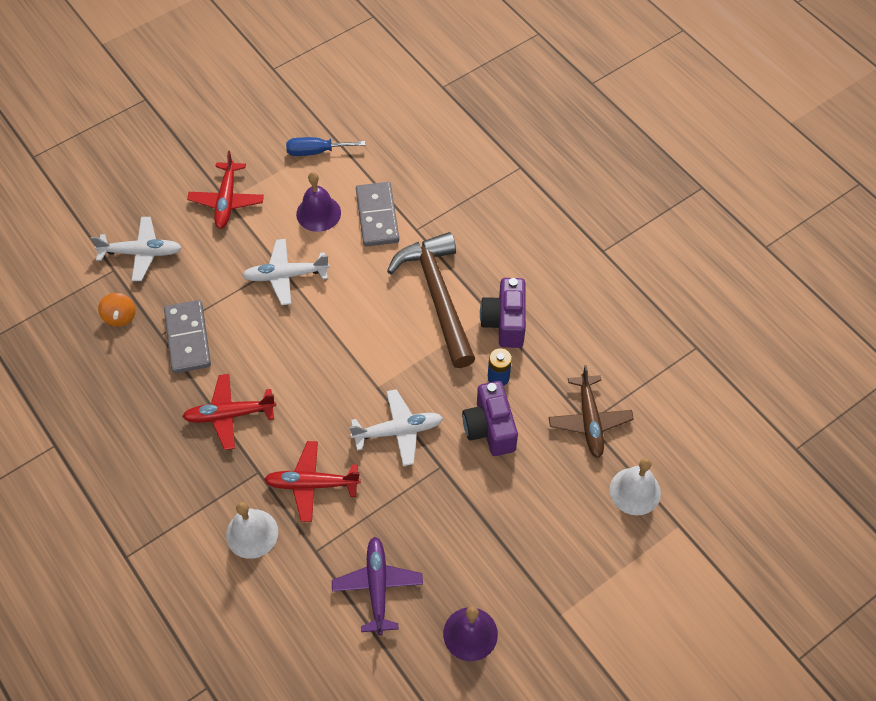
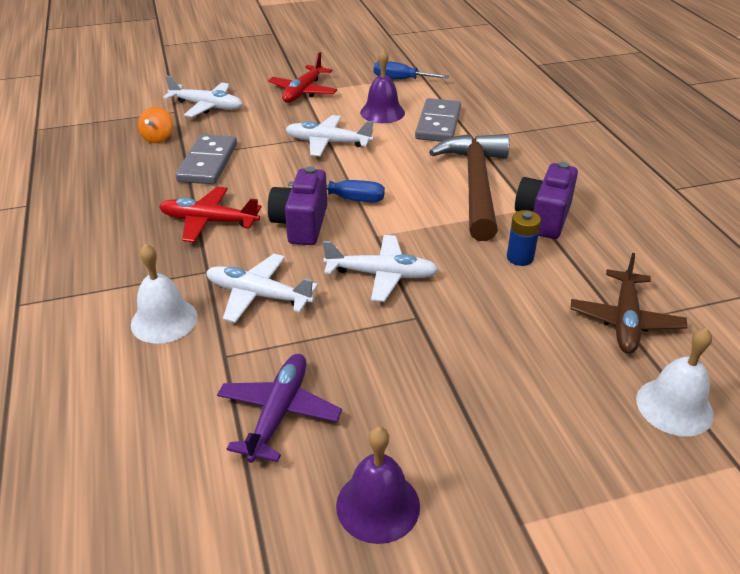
camera: 20 degrees right, 20 degrees down
red plane [264,441,361,522] -> white plane [206,254,318,323]
purple camera [462,381,518,456] -> purple camera moved to [268,166,327,245]
none -> blue screwdriver [288,180,385,203]

